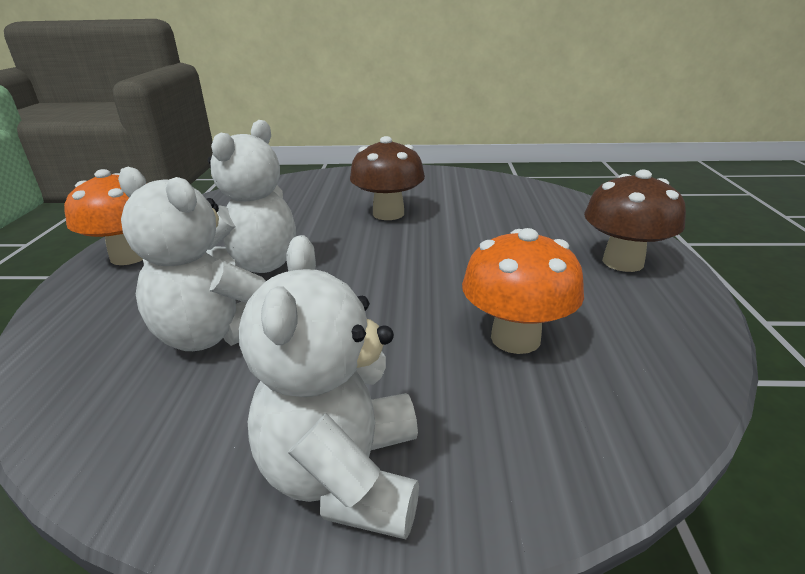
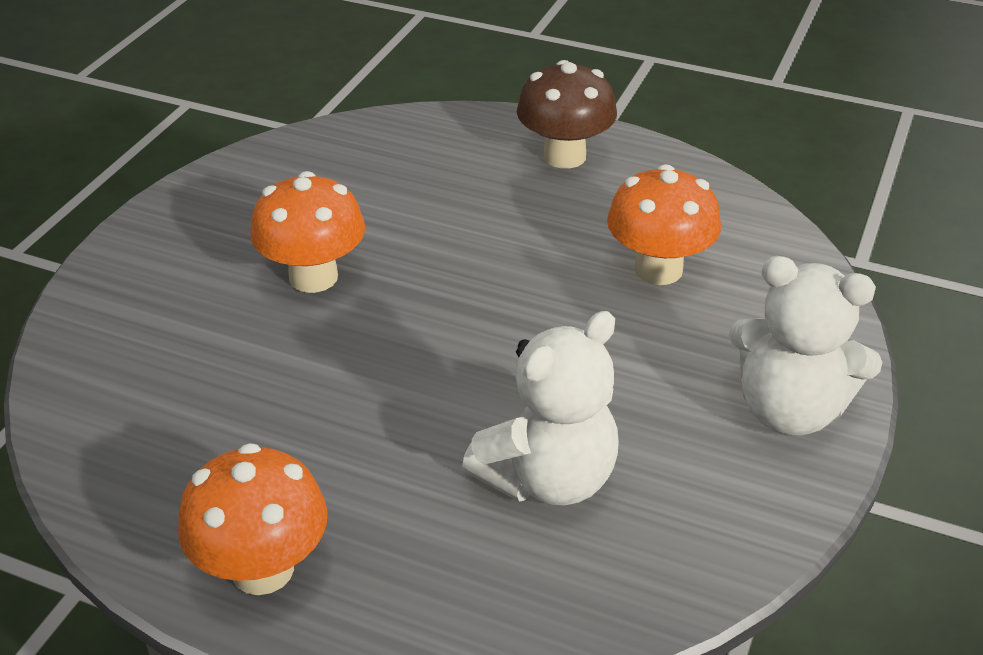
camera: 70 degrees left, 10 degrees up
white teddy bear [206,120,296,273] -> none
brown mushroom [350,136,425,220] -> orange mushroom [250,171,365,293]

